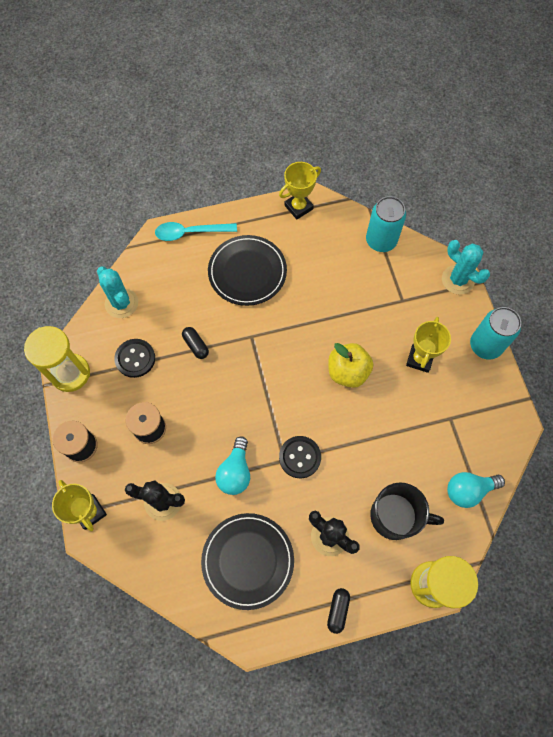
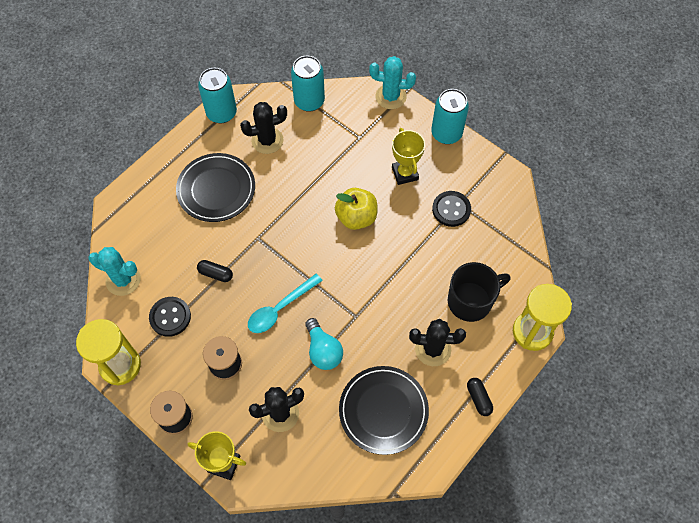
camera: 35 degrees left, 5 degrees down
turquoise spoon [155,222,237,241] -> turquoise spoon moved to [248,274,323,333]
yellow trophy [279,162,321,219] -> turquoise can [198,68,237,123]
black button [279,436,321,478] -> black button moved to [432,191,471,227]
turquoise light bulb [447,472,505,508] -> none
none -> black cactus [240,102,287,154]

